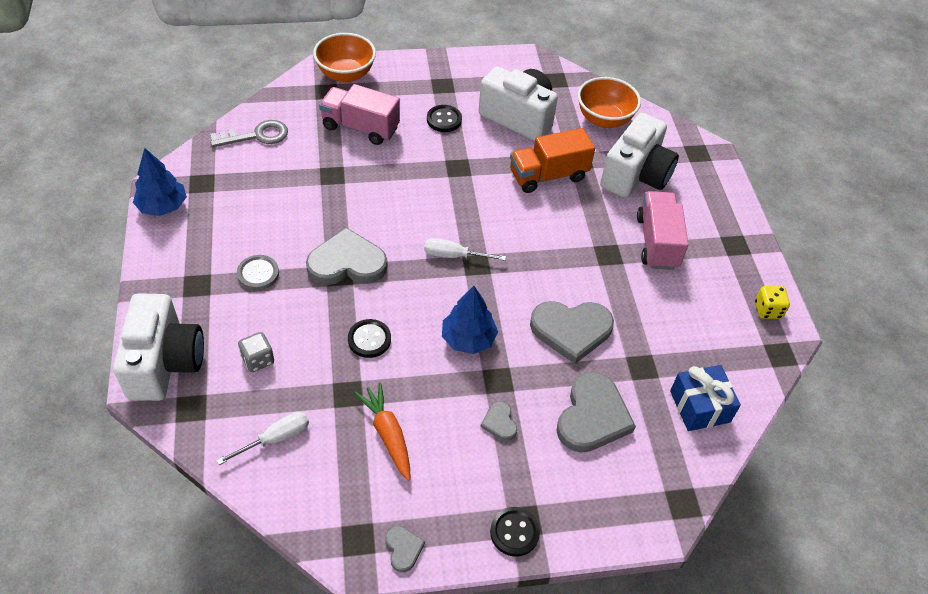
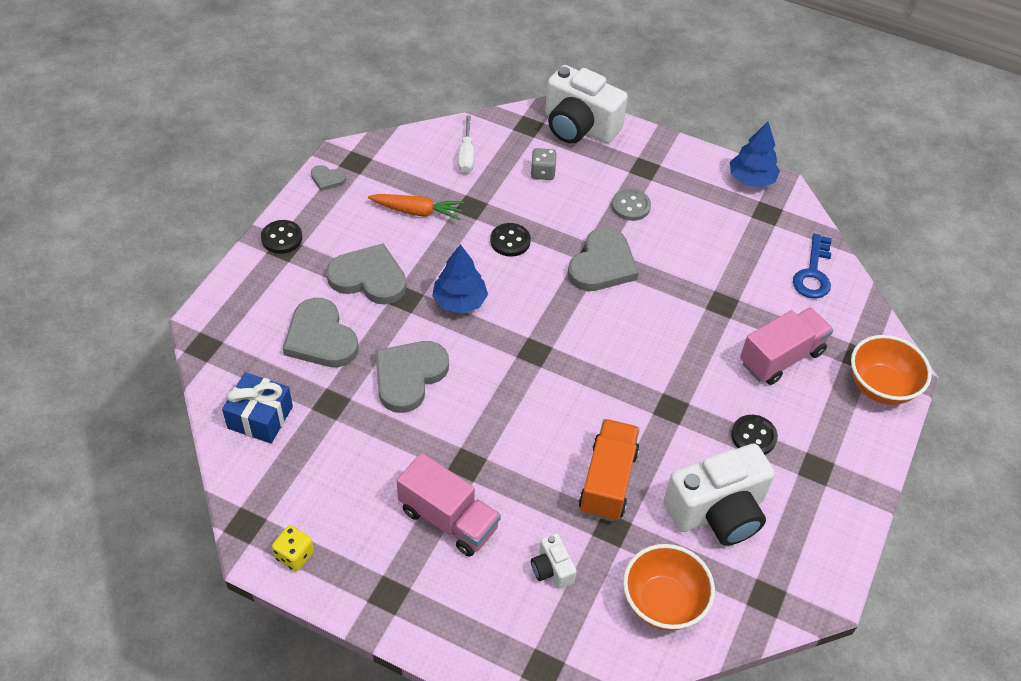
camera: 125 degrees right, 0 degrees up
grey key [210,120,288,147] -> blue key [793,234,832,299]
white screwdriver [424,238,506,261] -> none
grey heart [481,401,517,441] -> grey heart [326,243,407,305], size x2.12
white camera [600,113,679,198] -> white camera [531,533,577,589], size x0.46

